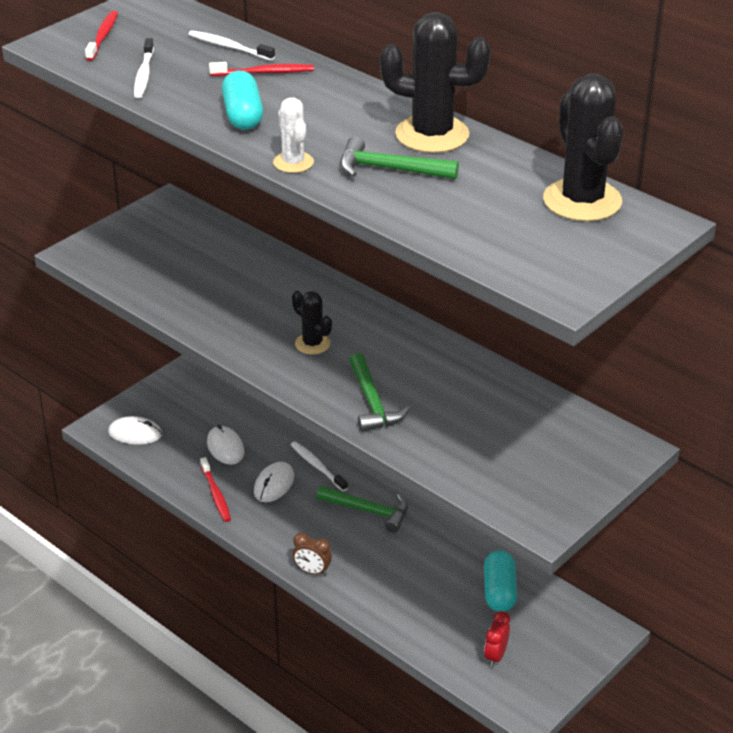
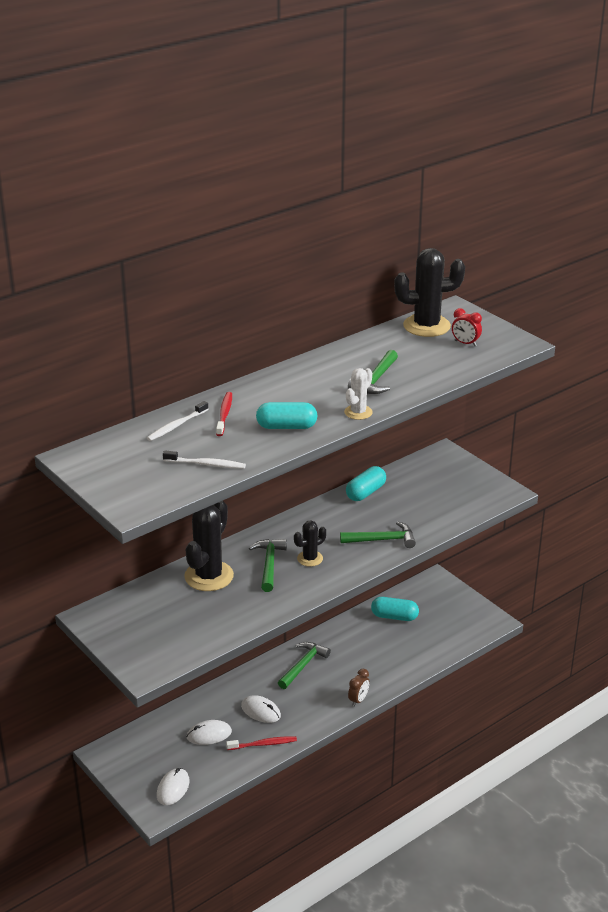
camera: 80 degrees left, 5 degrees down
red toothbrush [85,11,118,61] -> none
white cactus [273,97,314,173] -> white cactus turned 45 degrees counterclockwise [344,368,373,420]
white toothbrush [291,441,348,491] -> none
black cactus [380,12,491,153] -> black cactus moved to [184,501,234,591]
red clock [484,611,510,667] -> red clock moved to [452,308,482,346]
none -> green hammer [249,539,287,592]
none -> turquoise capsule [346,466,386,501]

